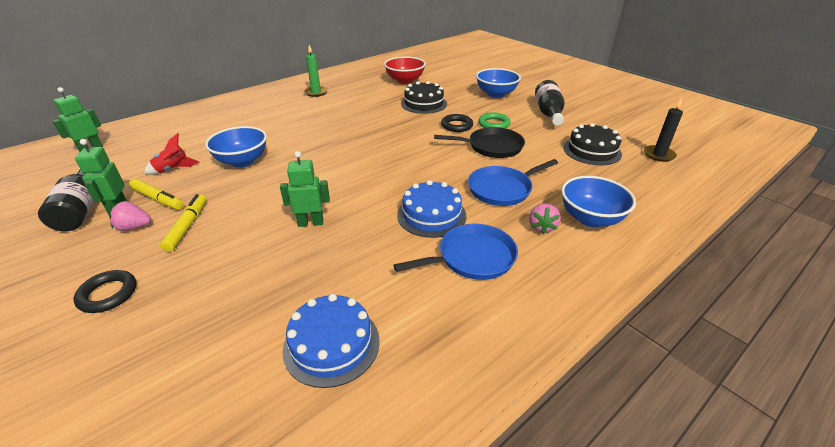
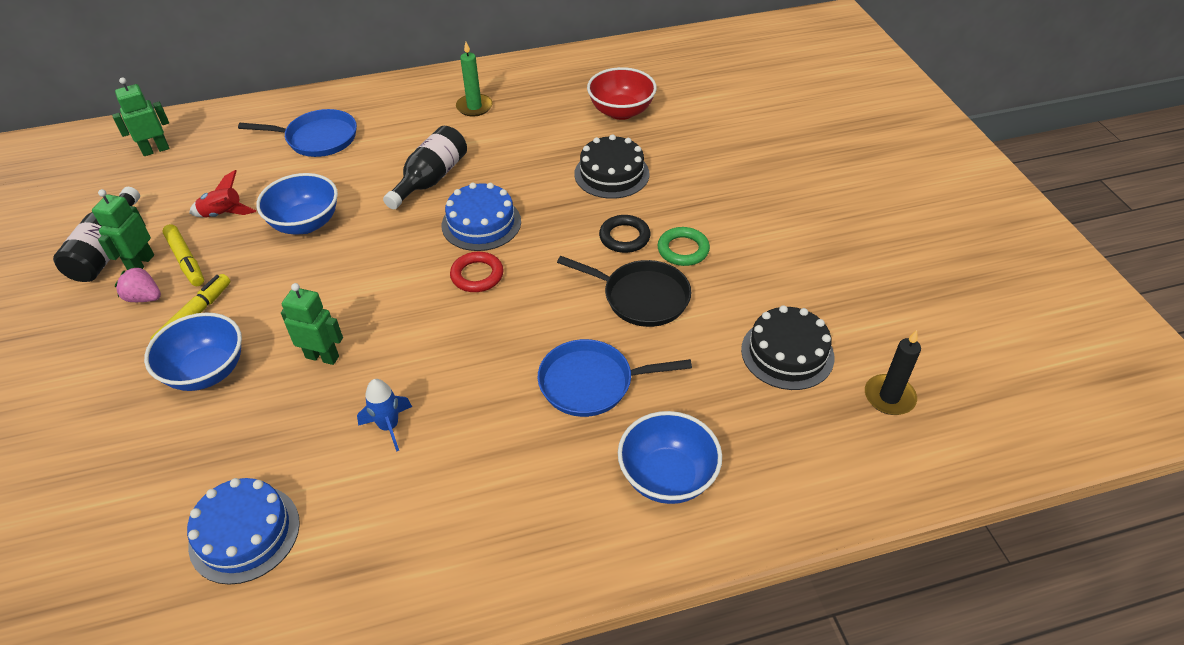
camera: 25 degrees right, 10 degrees up
black ring [74,270,137,313] -> none
blue pan [394,224,518,280] -> blue pan moved to [238,109,357,157]
blue cake [397,180,466,238] -> blue cake moved to [442,182,521,251]
blue bowl [476,68,521,98] -> blue bowl moved to [144,313,242,391]
pink strawberry [529,204,561,234] -> none
black bottle [535,80,565,126] -> black bottle moved to [383,126,467,209]
none -> blue rocket [357,379,412,451]
none -> red ring [450,252,503,292]

